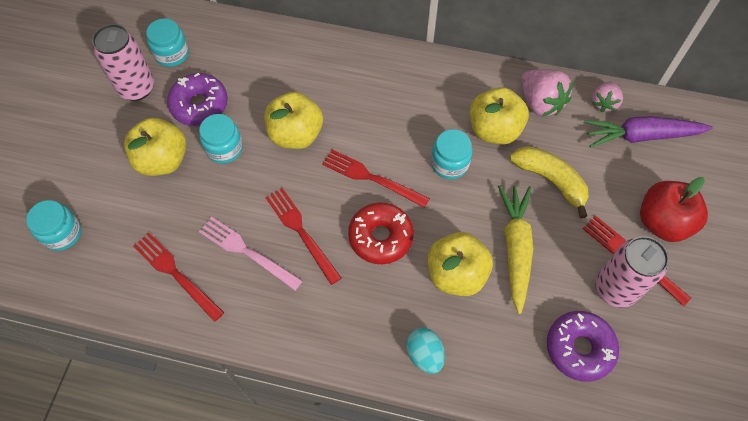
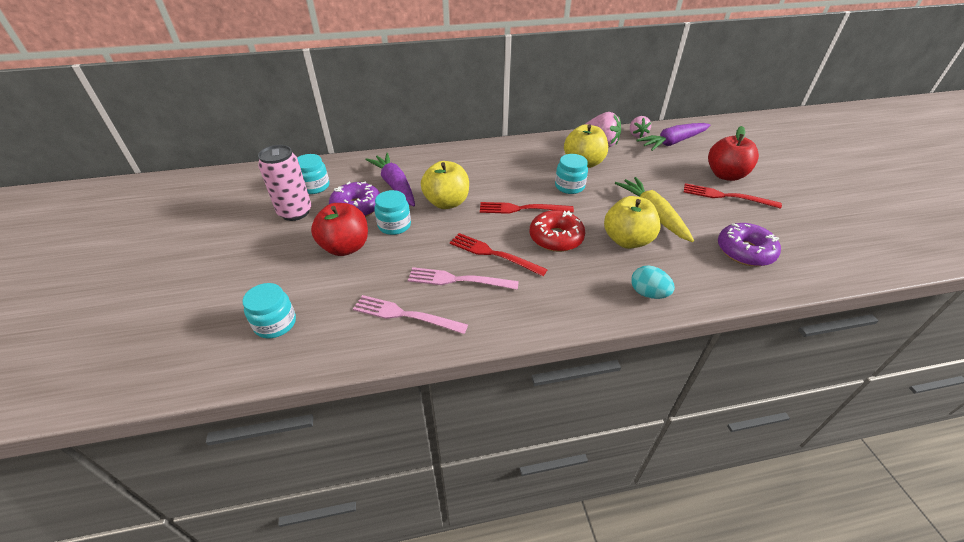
camera: 25 degrees left, 20 degrees down
yellow apple [124,118,186,176] -> red apple [311,203,368,256]
red fork [133,233,224,322] -> pink fork [353,295,468,334]
yellow banana [510,146,589,218] -> none
pink can [595,236,669,308] -> none
none -> purple carrot [365,153,415,206]

